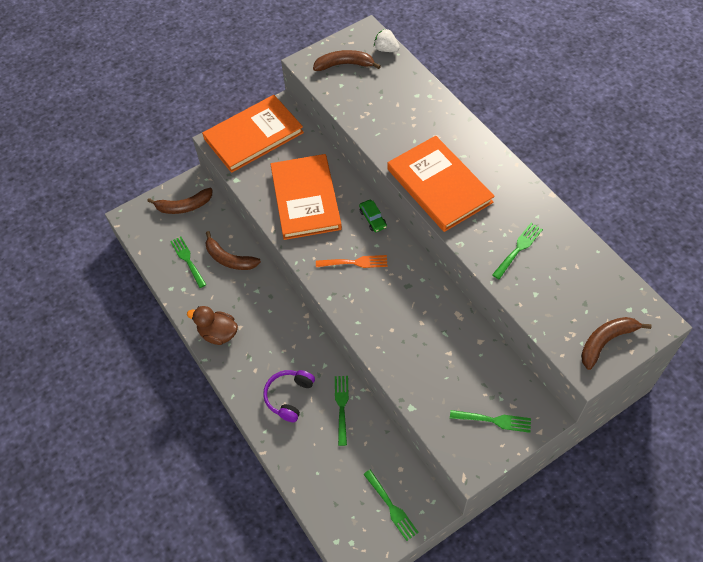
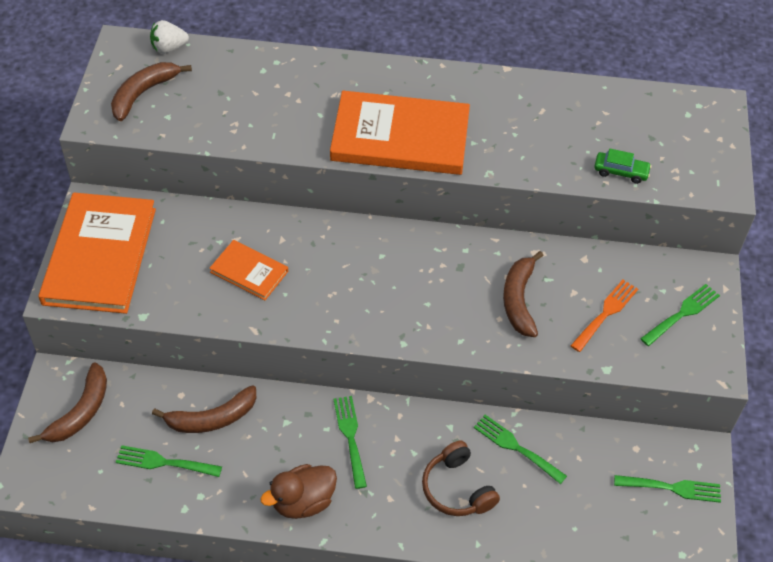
camera: 55 degrees left, 5 degrees down
purple headphones [263,370,315,422] -> brown headphones [422,440,500,516]
orange book [271,154,342,240] -> orange book [209,240,288,300], size x0.50
orange fork [316,255,387,268] -> orange fork moved to [570,280,638,352]
green car [359,200,387,232] -> green car moved to [594,149,651,184]
green fork [492,223,543,279] -> green fork moved to [333,396,367,489]
brown banana [581,317,652,370] -> brown banana moved to [503,251,544,337]

